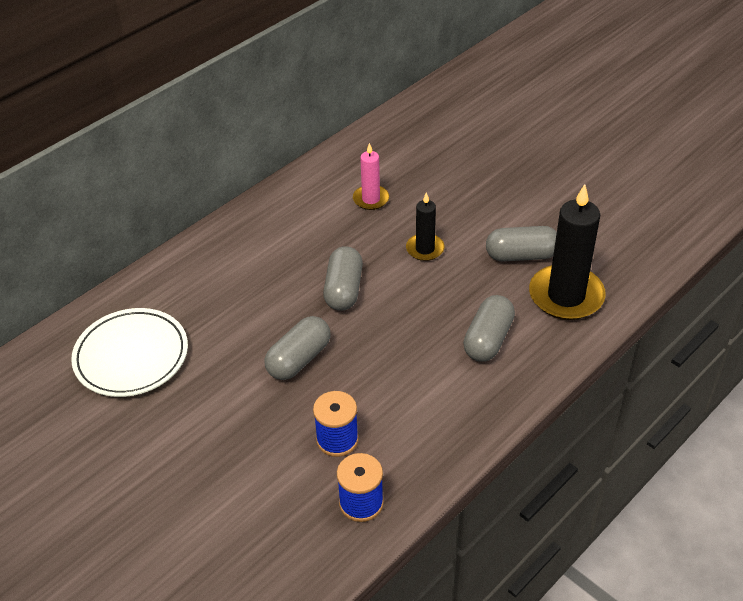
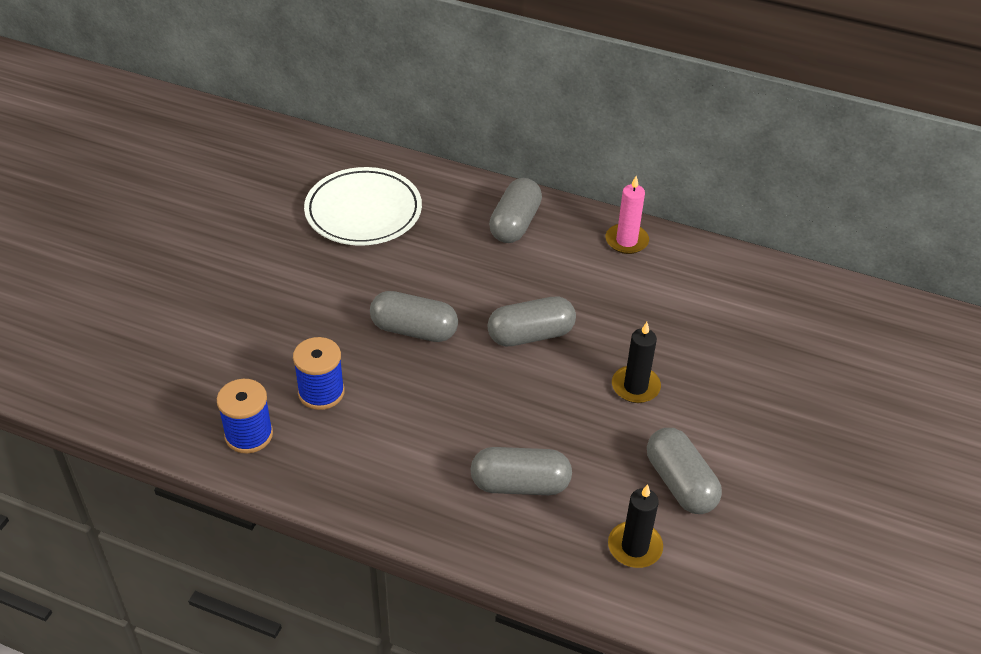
camera: 65 degrees right, 0 degrees up
pink candle [353,143,389,210] -> pink candle moved to [605,176,649,254]
black candle [529,184,606,320] -> black candle [608,484,663,568], size x0.54
none -> grey capsule [489,178,542,243]

